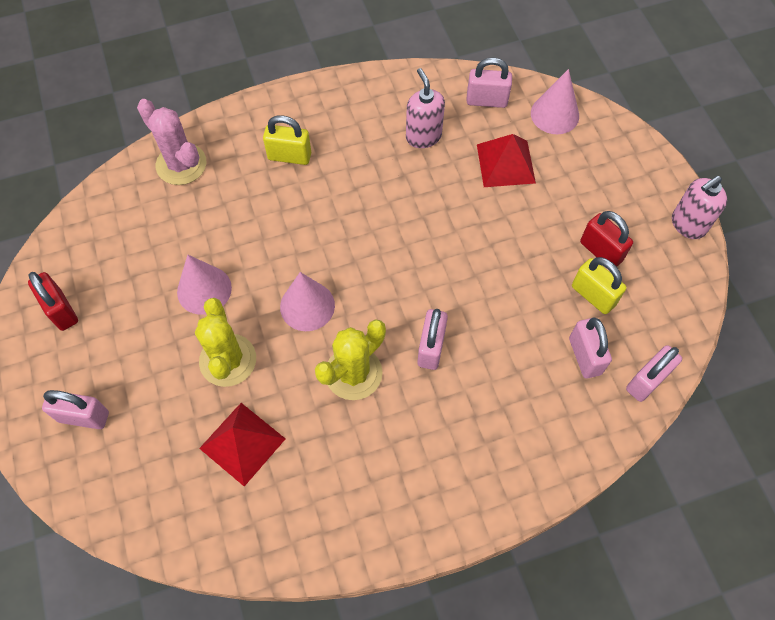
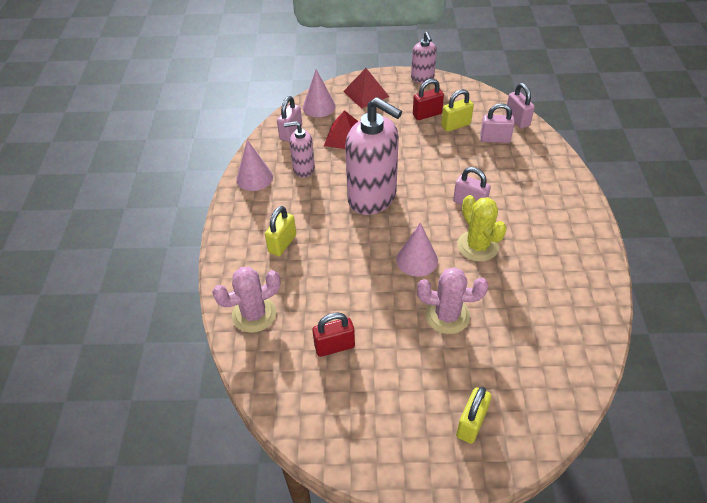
camera: 70 degrees left, 15 degrees down
red padlock [28,272,78,331] -> red padlock moved to [312,312,355,357]
pink padlock [42,390,109,429] -> yellow padlock [456,387,491,444]
pink cone [177,255,232,315] -> pink cone moved to [236,140,273,191]
yellow cactus [195,298,256,387] -> pink cactus [417,267,488,334]
red pyramid [199,403,286,486] -> red pyramid moved to [343,68,389,109]
none -> pink soap dispenser [345,97,402,215]

